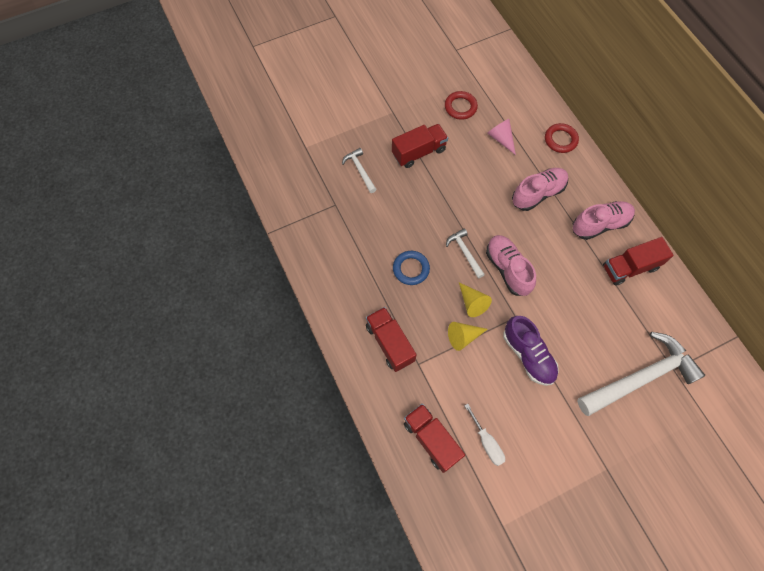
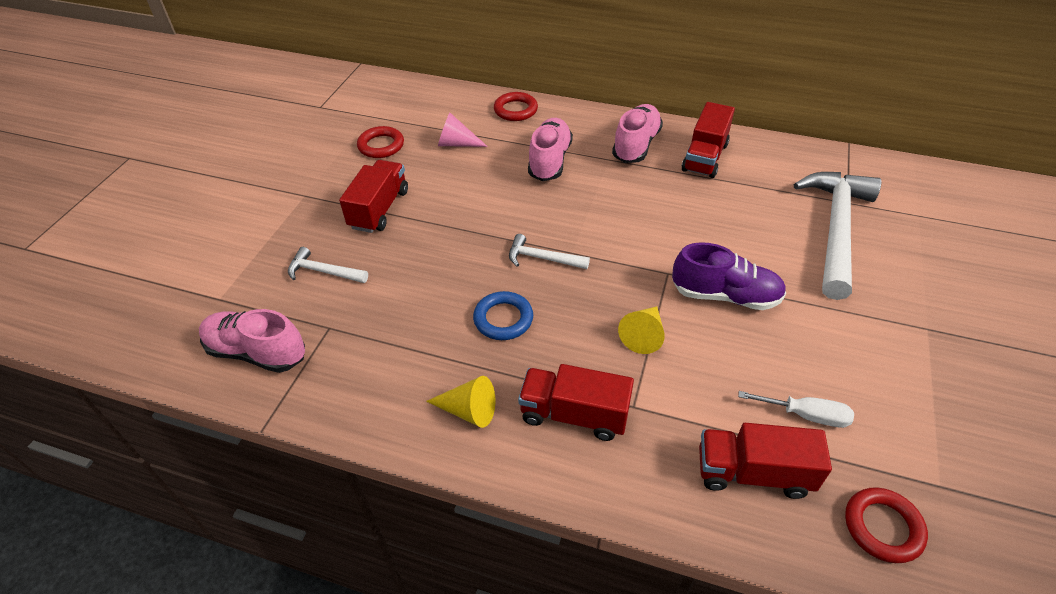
camera: 45 degrees left, 20 degrees down
yellow cone [459,283,492,317] -> yellow cone moved to [426,376,495,428]
pink shoe [486,235,536,296] -> pink shoe moved to [199,309,305,373]
none -> red ring [845,487,928,563]

